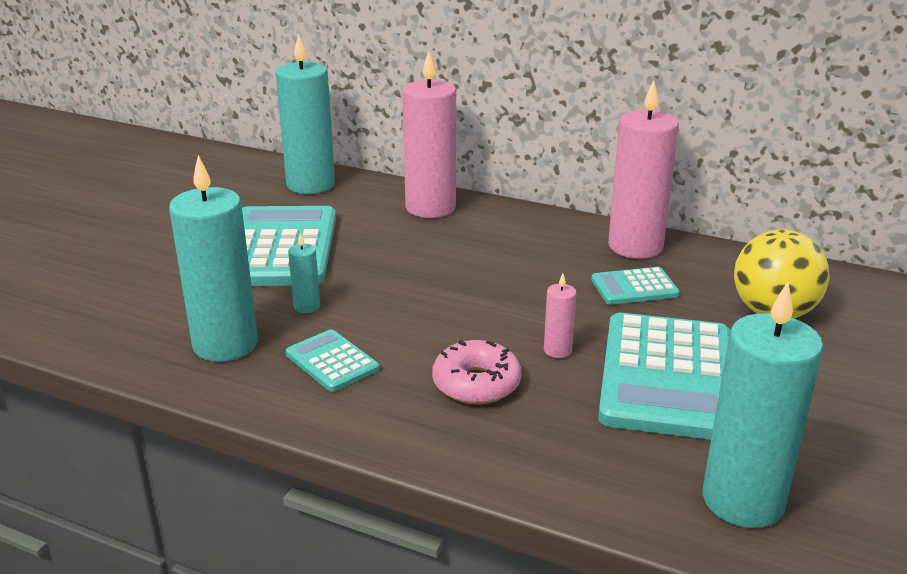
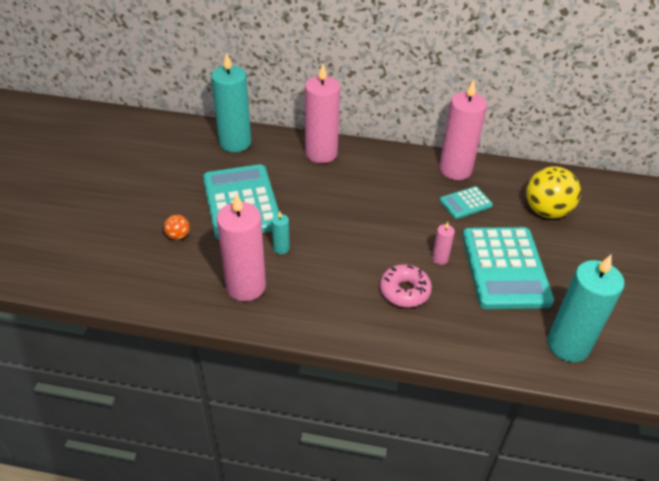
camera: 15 degrees left, 15 degrees up
turquoise candle [169,155,258,362] -> pink candle [217,193,266,301]
turquoise calculator [286,329,379,392] -> none
none -> orange ball [164,215,190,240]

